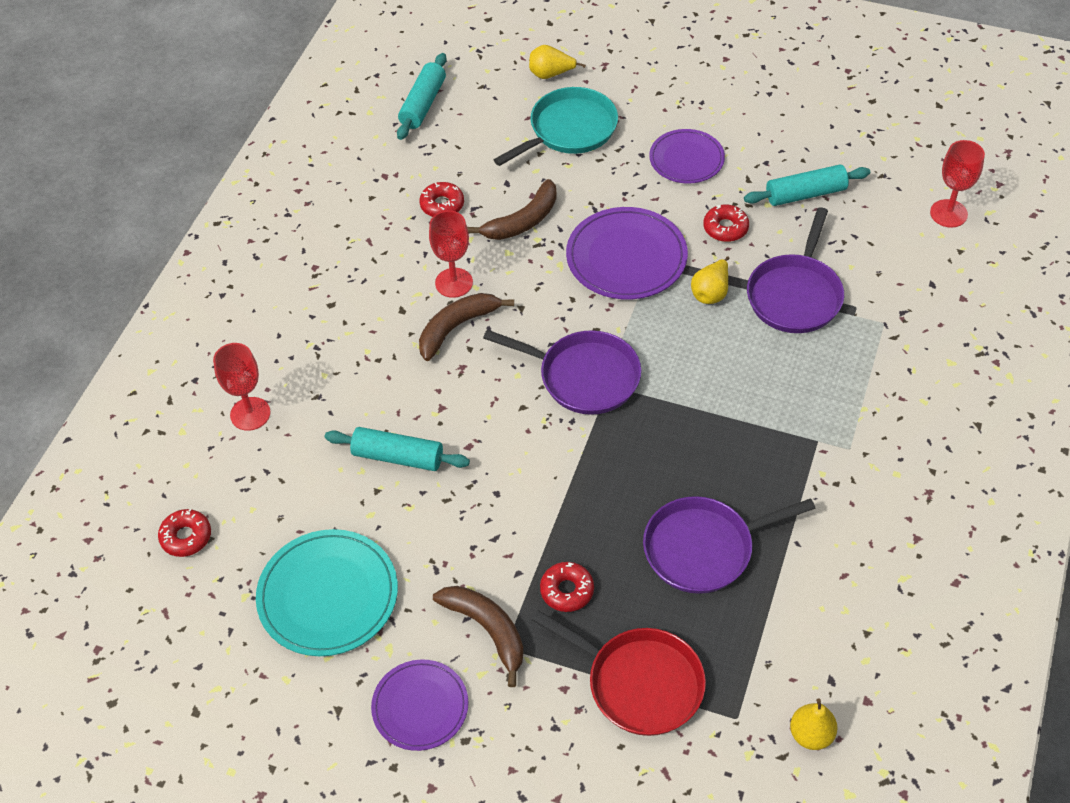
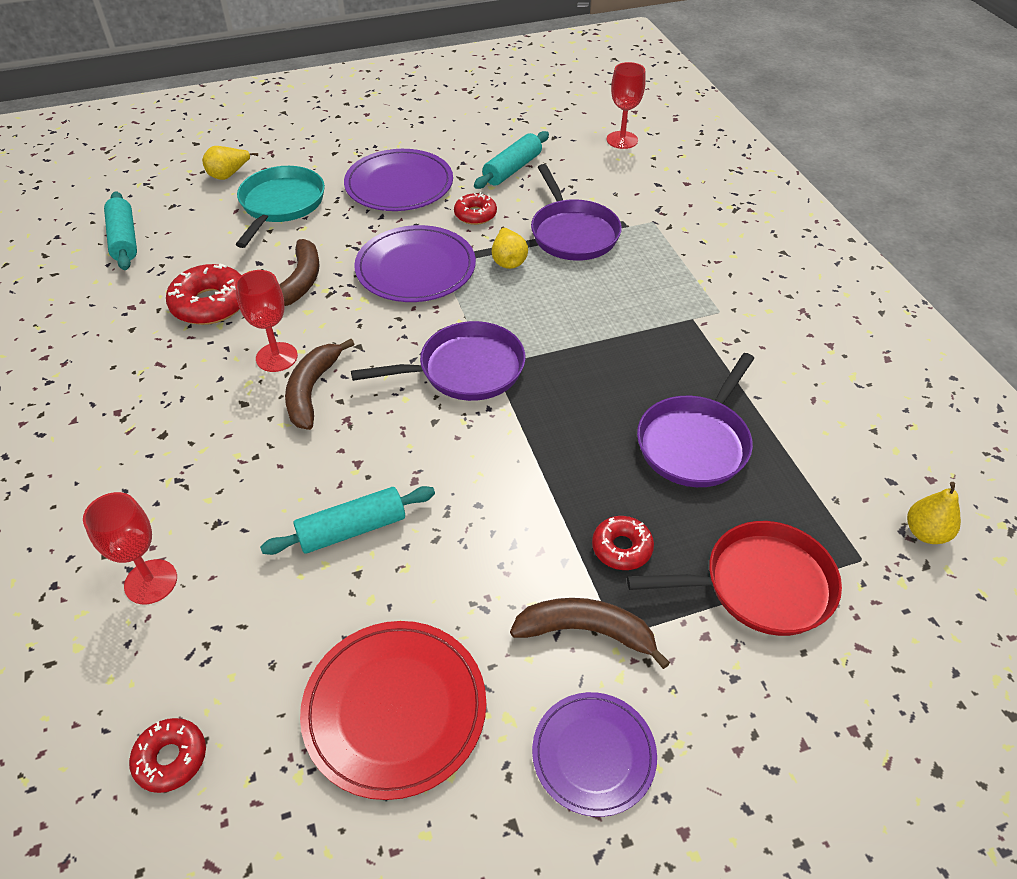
camera: 40 degrees left, 5 degrees down
turquoise plate [256,529,398,656] -> red plate [300,621,486,800]
red donut [419,182,464,217] -> red donut [166,263,241,325], size x1.65
purple plate [649,129,725,184] -> purple plate [344,149,453,211], size x1.53

